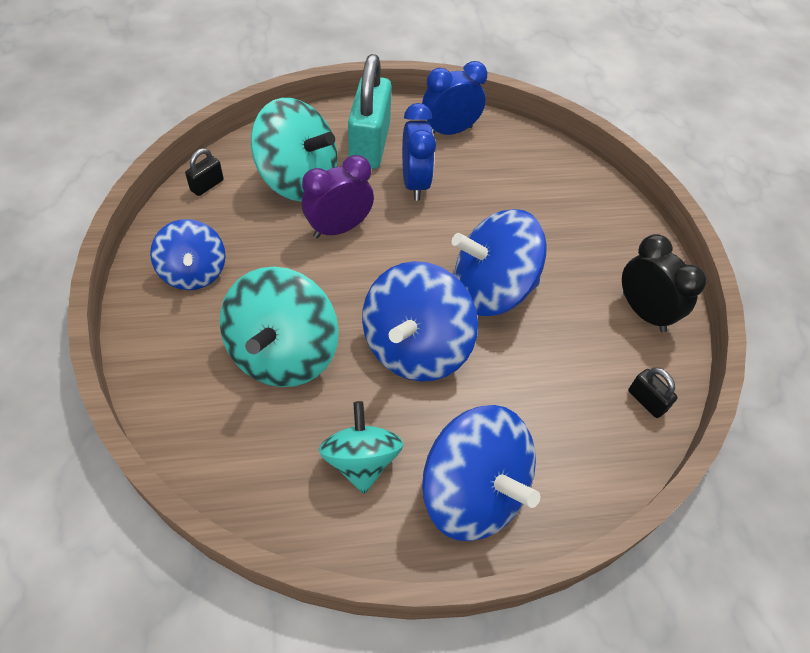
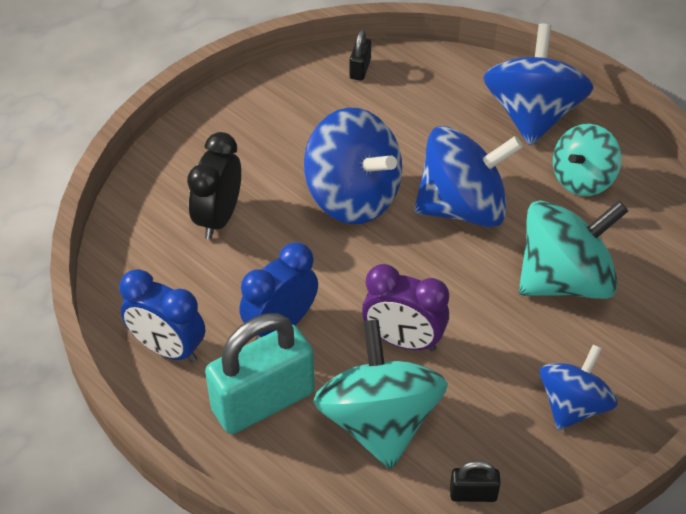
camera: 125 degrees left, 5 degrees down
black clock [622,234,707,333] -> black clock moved to [187,132,241,239]

